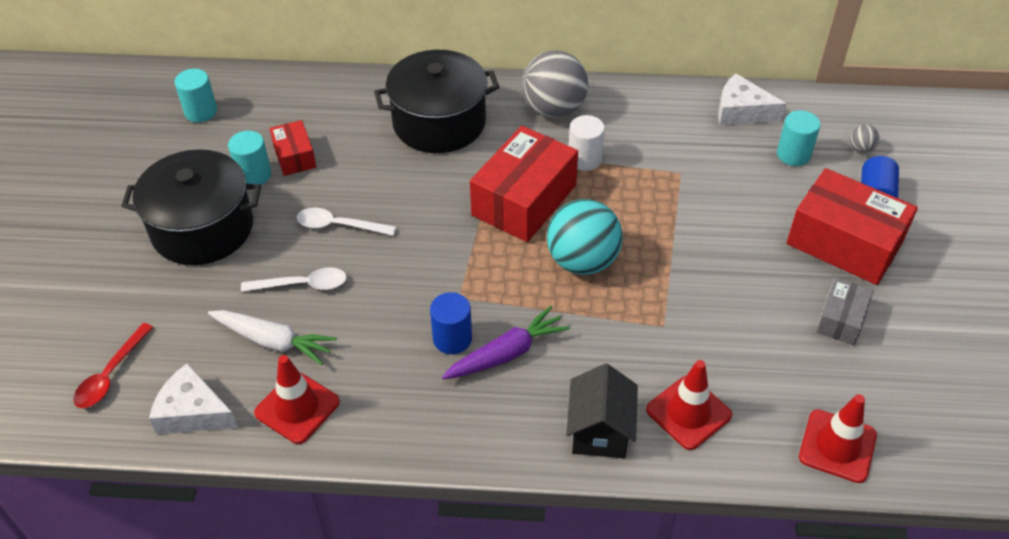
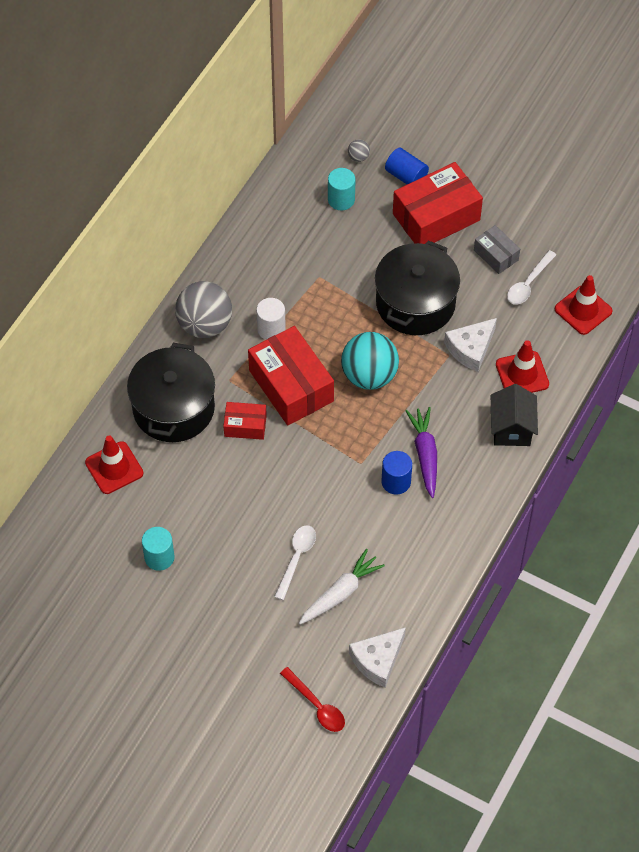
camera: 65 degrees left, 10 degrees up
black pot [122,149,261,265] -> black pot moved to [375,241,460,335]
turquoise cylinder [175,69,217,122] -> none
red traffic cone [254,355,340,444] -> red traffic cone moved to [85,436,143,494]
red box [270,120,316,176] -> red box moved to [223,402,267,440]
white spoon [297,208,396,236] -> white spoon moved to [507,250,556,305]
black house [566,364,638,458] -> black house turned 60 degrees clockwise [491,384,538,446]
white cheese [718,74,787,125] -> white cheese moved to [444,318,497,372]

